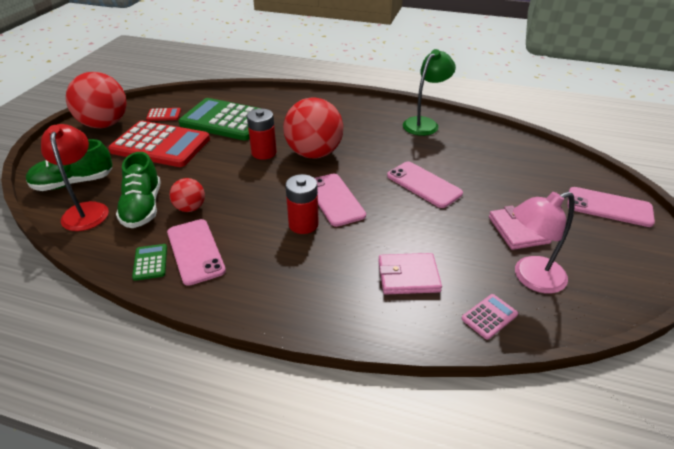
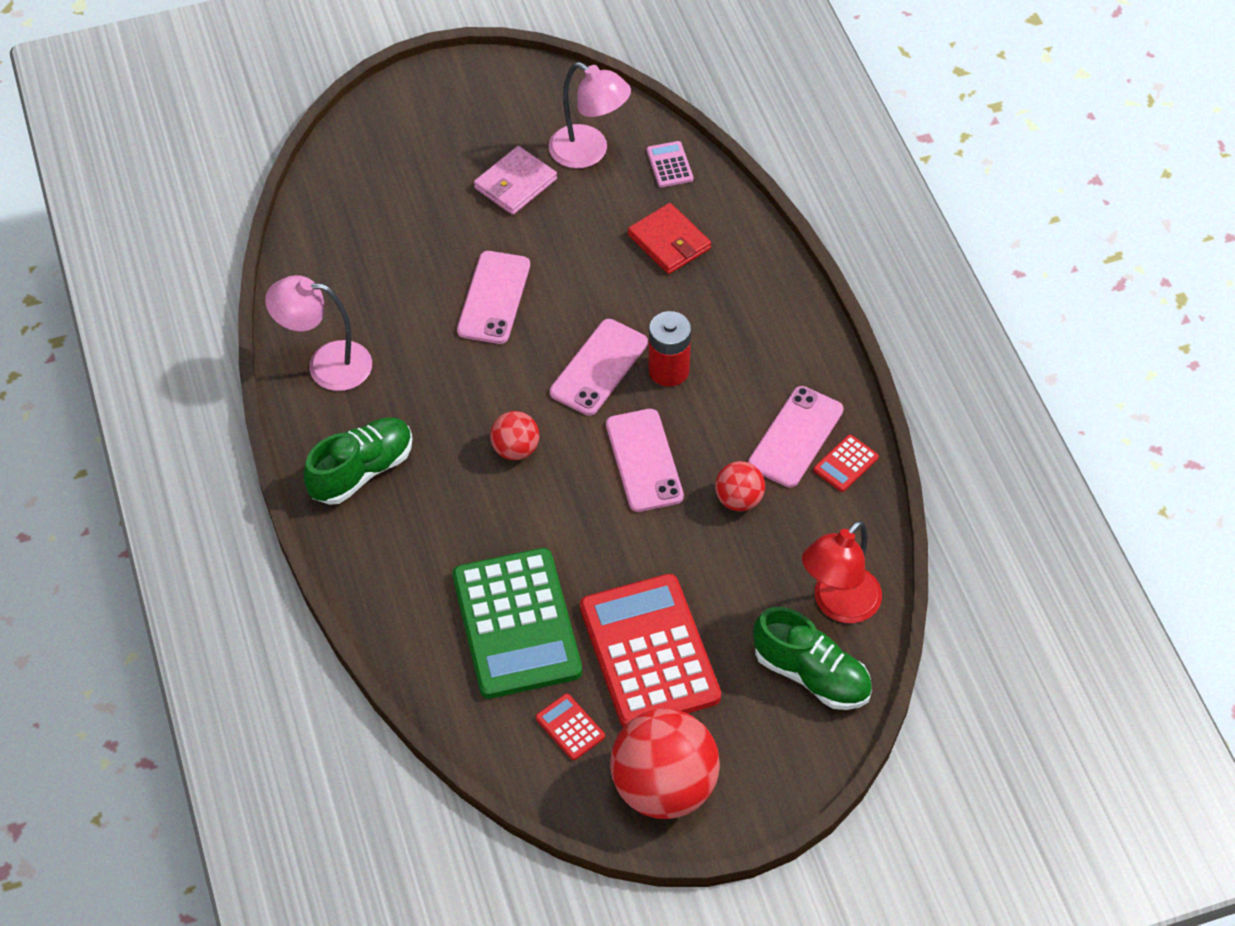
camera: 125 degrees left, 15 degrees up
green shoe [116,152,161,228] -> green shoe moved to [304,418,413,505]
green calculator [132,244,167,281] -> red calculator [813,435,879,492]
red battery [247,109,277,160] -> none
red ball [283,98,343,159] -> red ball [490,411,540,460], size x0.50
pink wallet [378,253,442,295] -> red wallet [628,203,711,274]
green lamp [403,49,456,136] -> pink lamp [265,275,372,391]
pink calculator [462,294,518,340] -> pink calculator turned 60 degrees clockwise [647,141,693,187]
pink phone [567,187,655,227] -> pink phone moved to [606,409,684,512]

